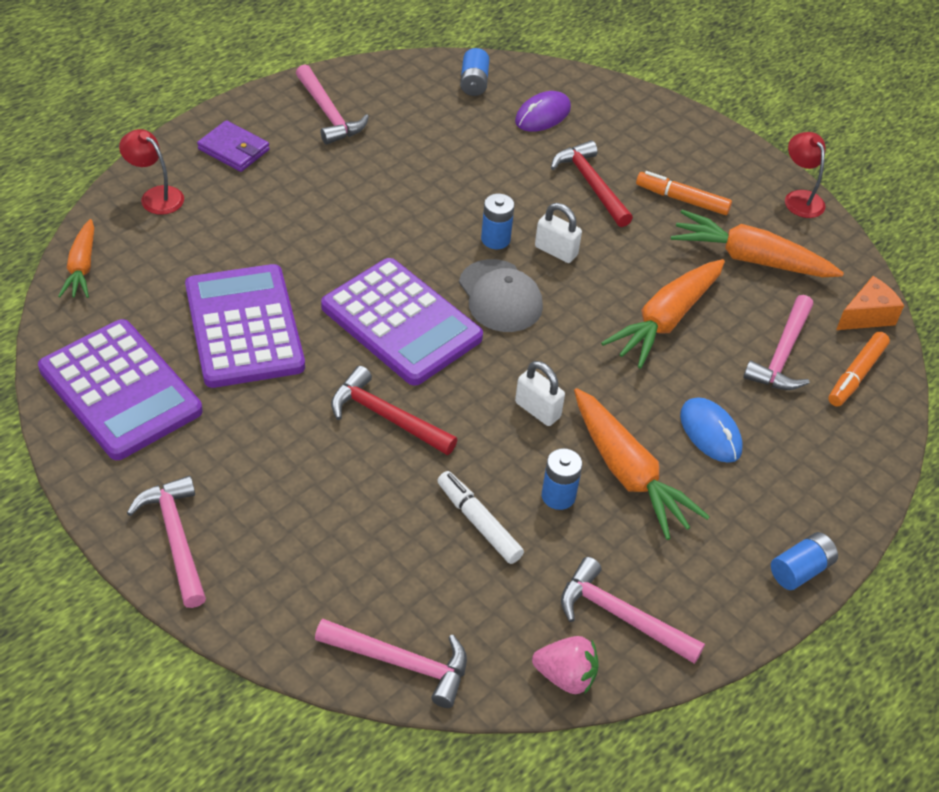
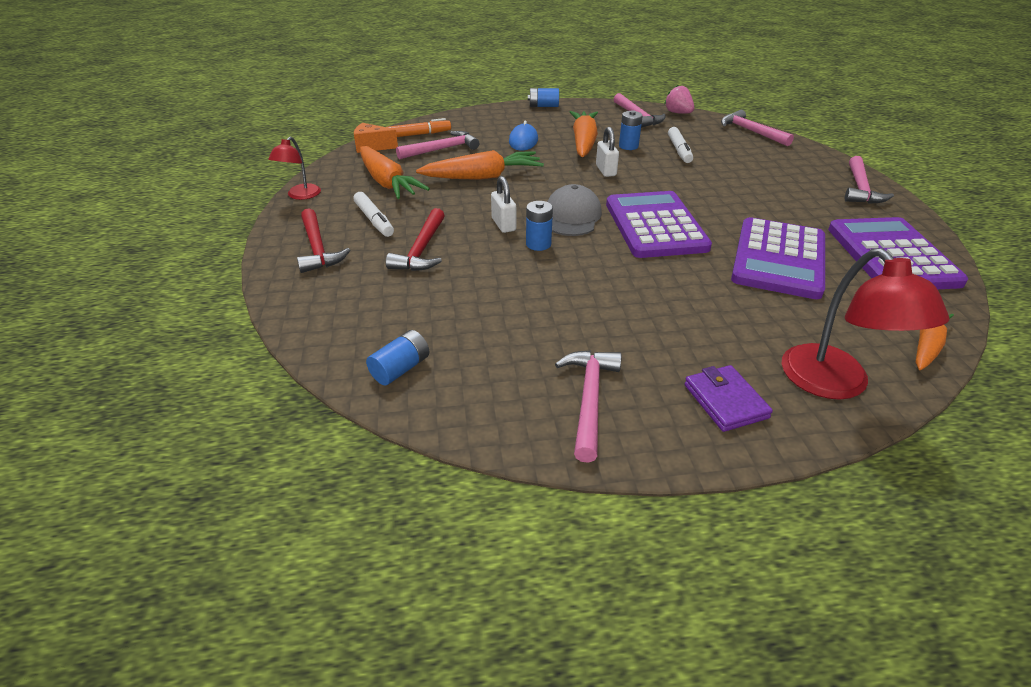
camera: 140 degrees left, 10 degrees down
red lamp [119,129,184,215] -> red lamp [782,248,949,400], size x1.70
red hammer [331,366,457,455] -> red hammer moved to [297,208,350,273]
purple mouse [515,91,571,132] -> none
orange marker [636,171,732,215] -> white marker [354,192,394,237]

